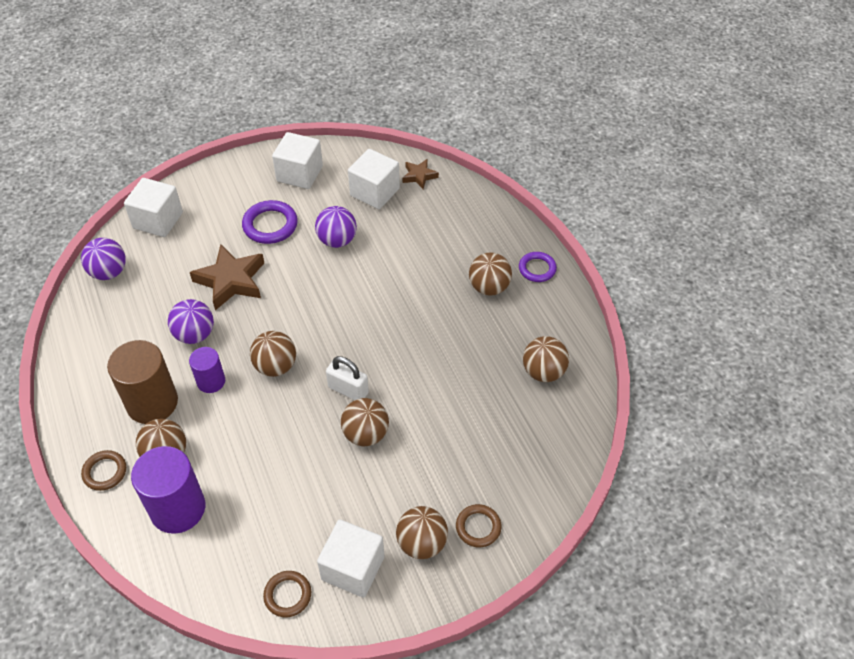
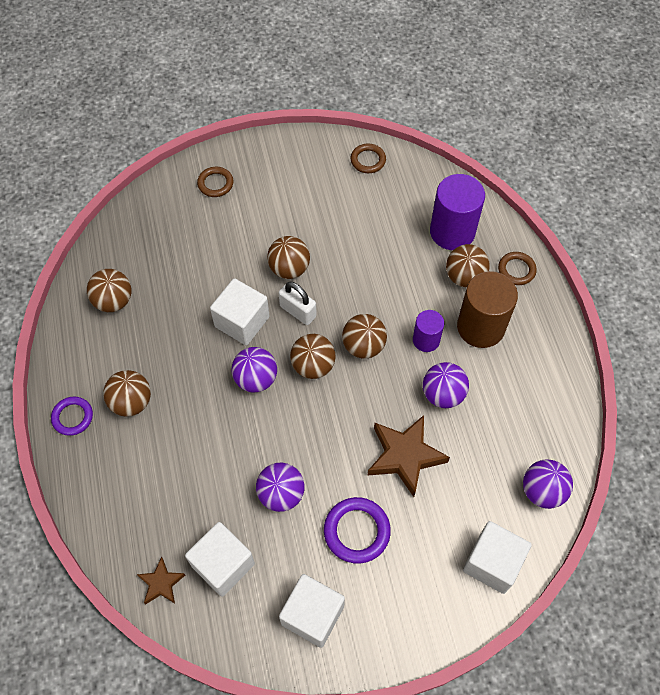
camera: 170 degrees left, 10 degrees up
white cube [317,520,384,598] -> white cube moved to [210,278,270,345]
brown ball [396,506,448,559] -> brown ball moved to [290,334,335,379]
none -> purple ball [231,347,277,393]

